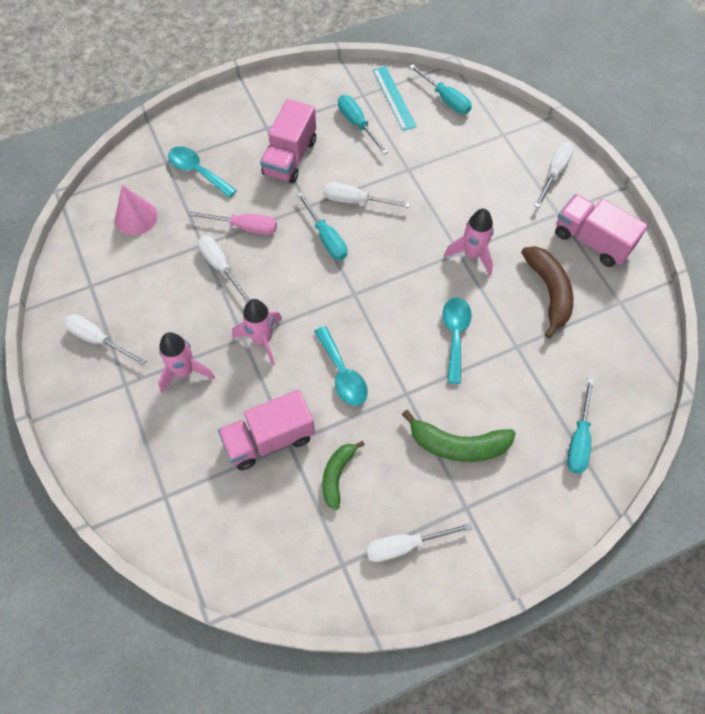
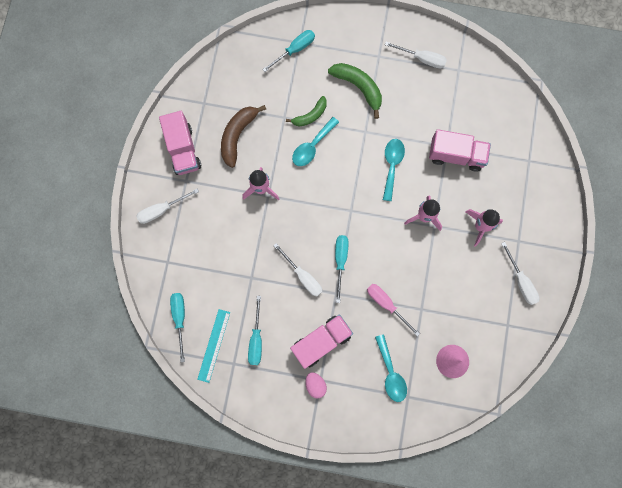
camera: 145 degrees left, 15 degrees up
white screwdriver [198,236,251,303] -> none
green banana [322,441,365,510] -> green banana moved to [286,96,327,127]
none -> pink egg [305,373,327,398]

